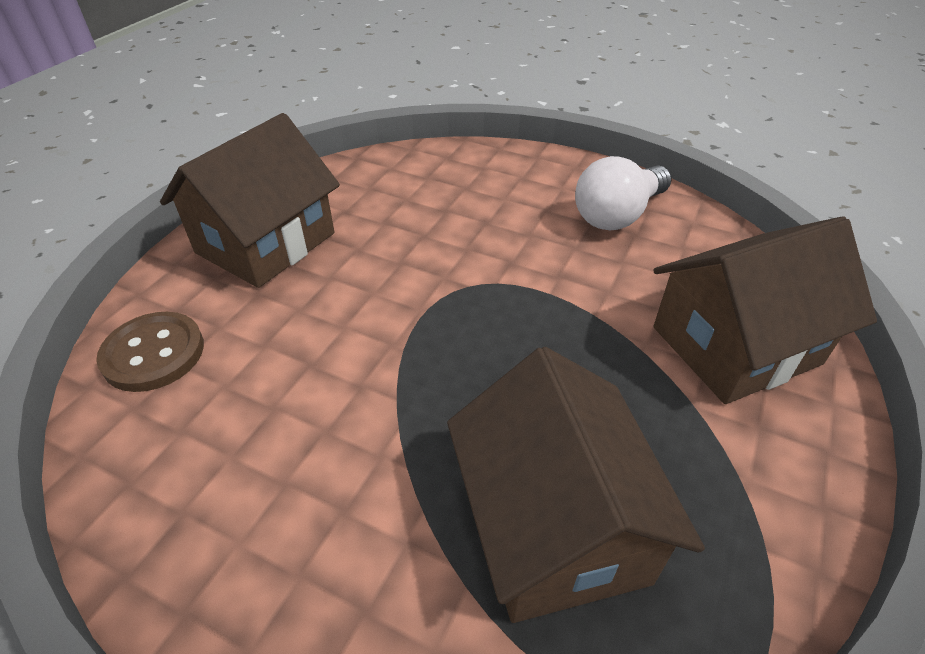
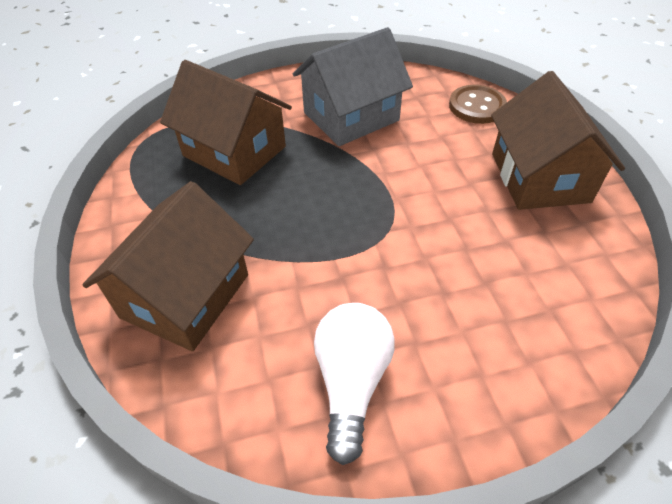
camera: 140 degrees right, 5 degrees up
none -> grey house [293,27,413,146]

